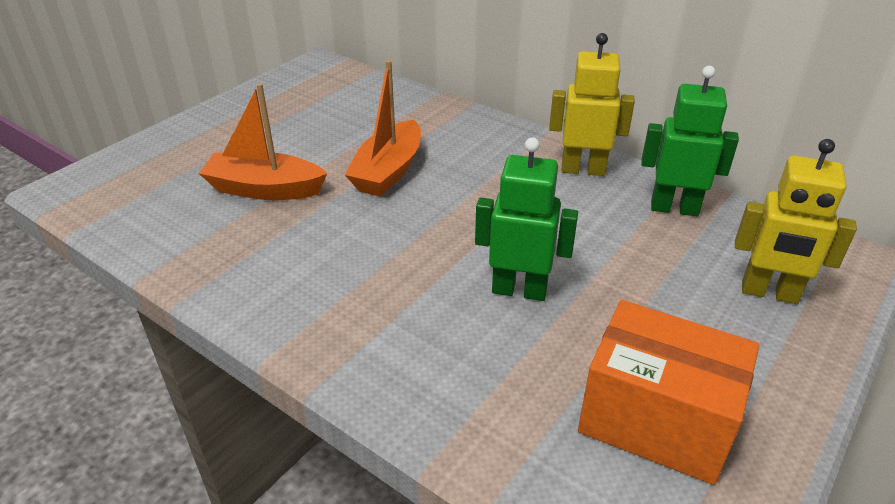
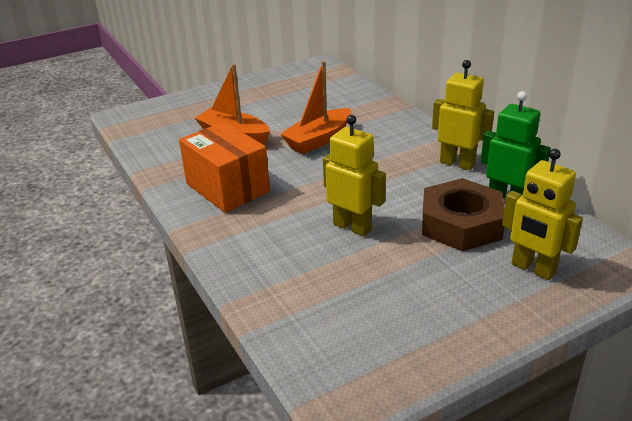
camera: 25 degrees right, 5 degrees down
green robot [475,137,578,301] -> yellow robot [323,115,386,236]
orange box [578,300,759,485] -> orange box moved to [179,122,270,213]
none -> brown nut [422,178,504,252]

